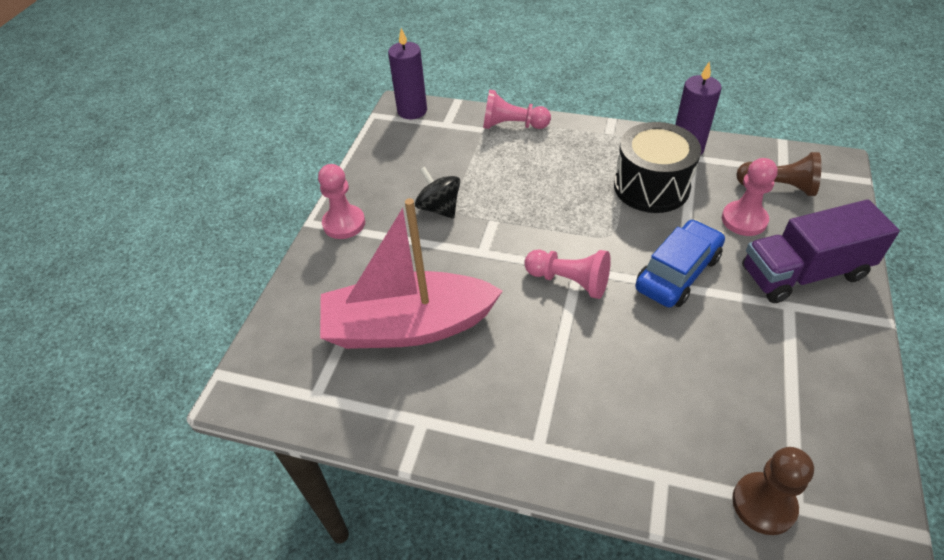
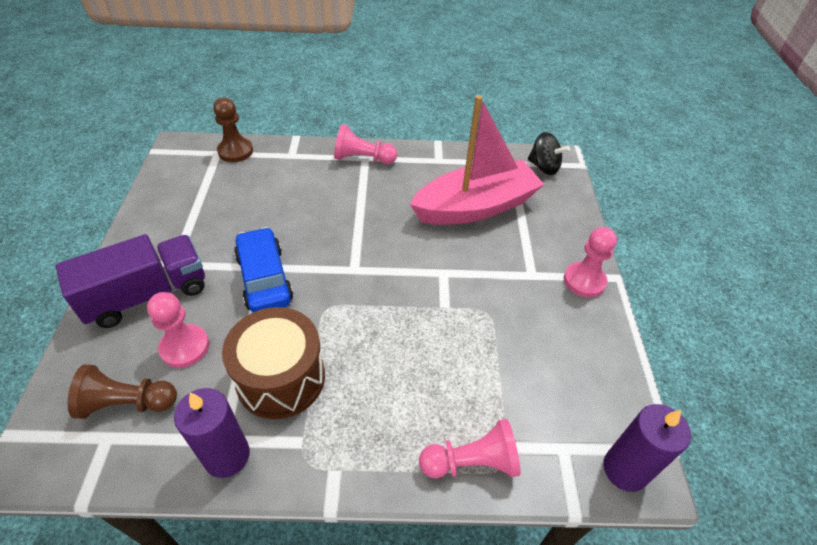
camera: 160 degrees right, 0 degrees up
black spinning top [415,167,460,219] -> black spinning top moved to [528,132,570,175]
pink pawn [524,249,611,299] -> pink pawn moved to [334,124,397,164]
black drum [614,122,701,213] -> brown drum [222,307,325,419]
blue car [635,219,725,307] -> blue car turned 135 degrees clockwise [234,227,293,313]

